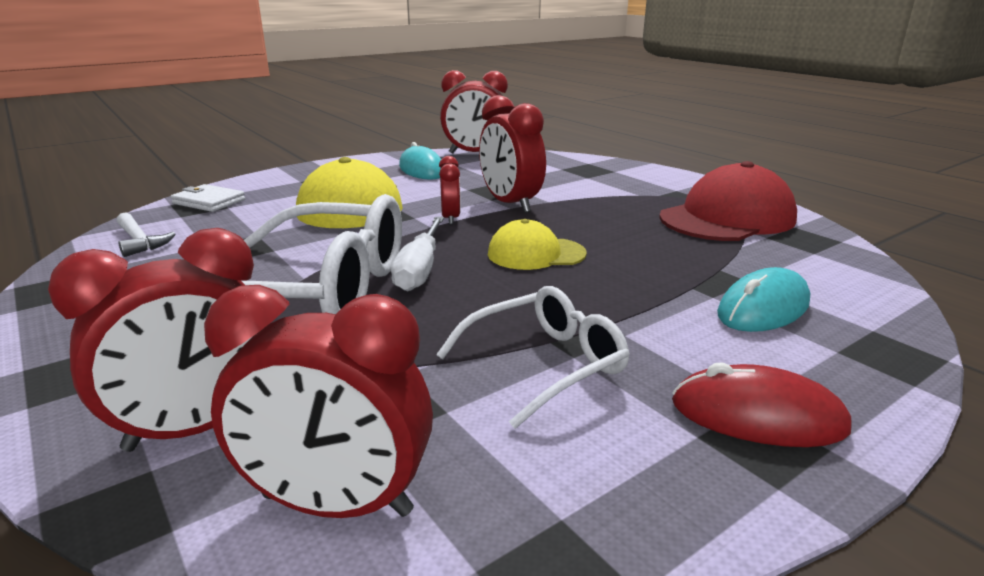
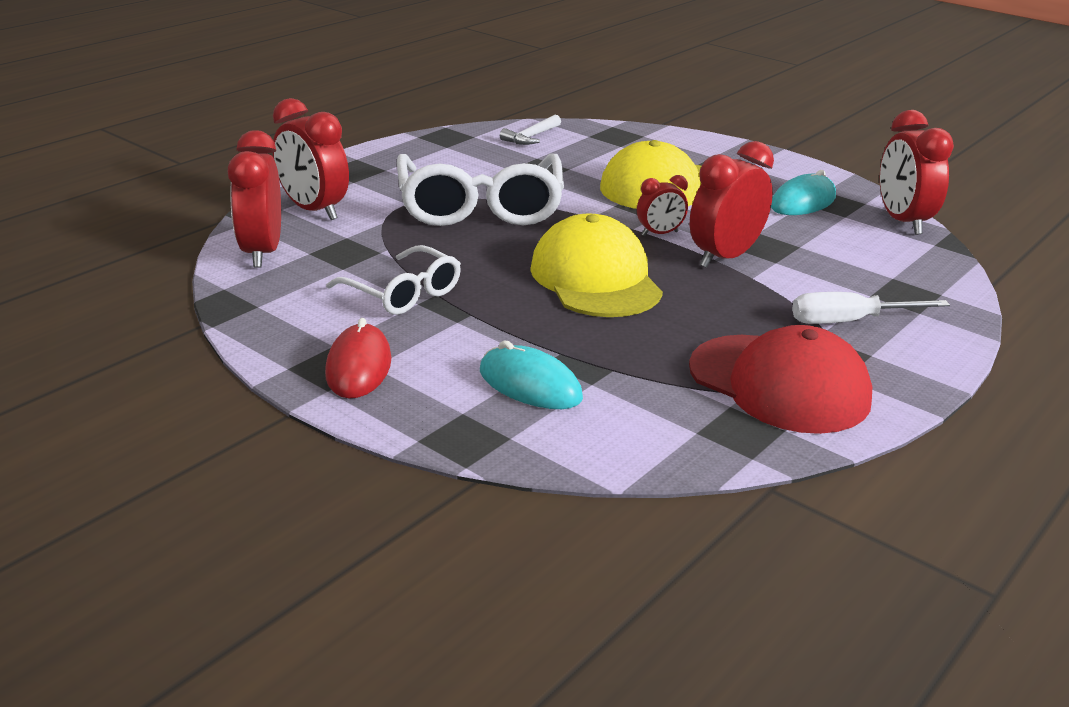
camera: 75 degrees right, 5 degrees up
white wallet [171,184,246,212] -> none
white screwdriver [391,217,444,291] -> white screwdriver moved to [792,292,950,324]
yellow cap [488,219,587,270] -> yellow cap [530,213,663,317], size x1.70

